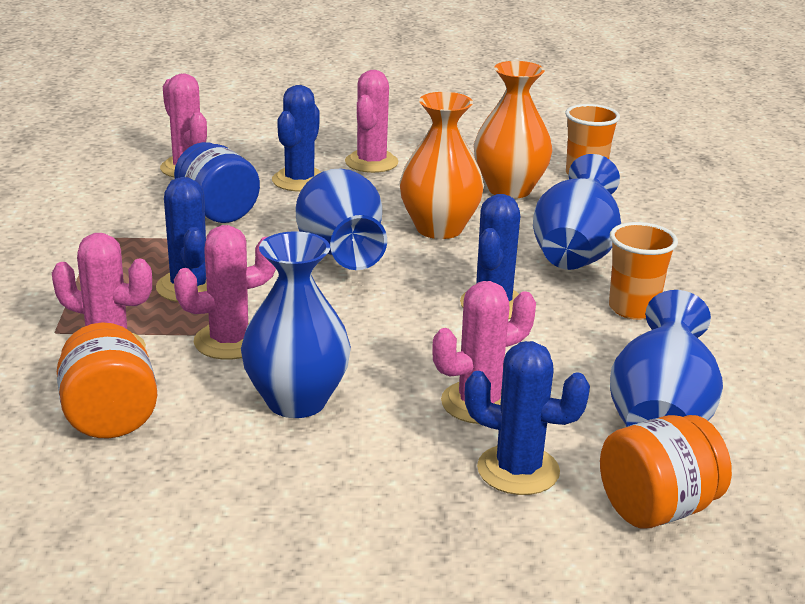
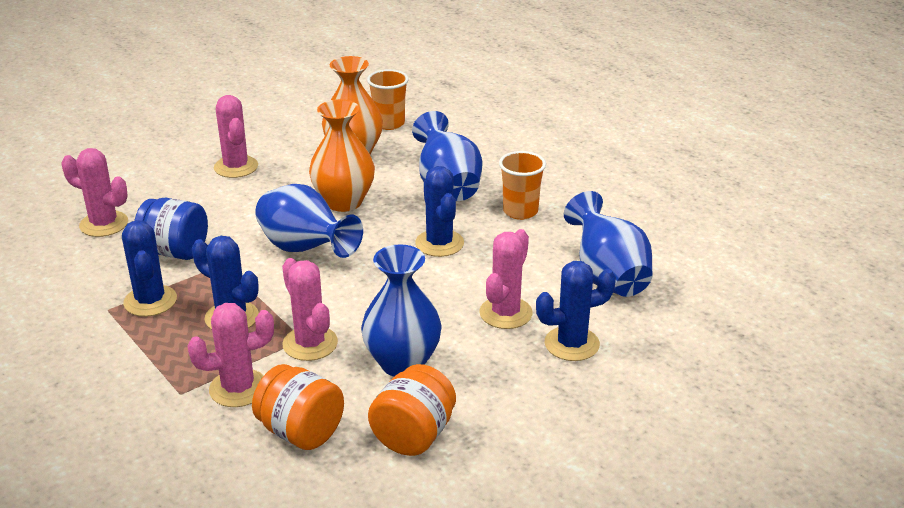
camera: 35 degrees left, 5 degrees up
pink cactus [174,225,276,360] -> pink cactus turned 60 degrees counterclockwise [282,258,338,361]
blue cactus [272,85,321,191] -> blue cactus moved to [122,220,177,317]
orange jar [600,415,732,529] -> orange jar moved to [368,364,456,456]

